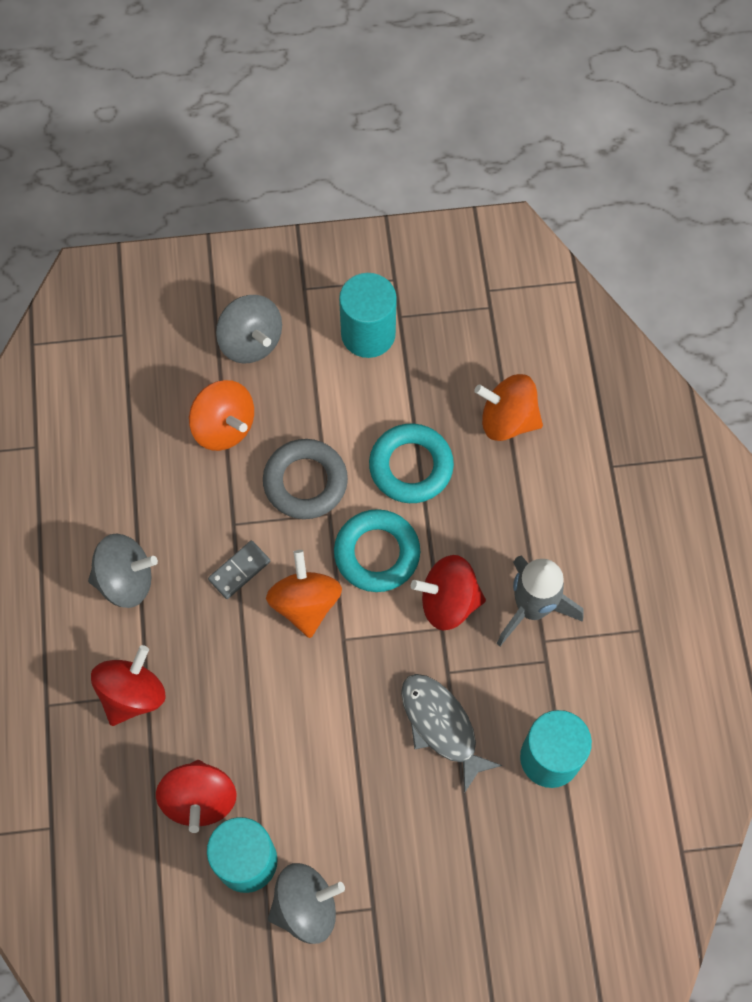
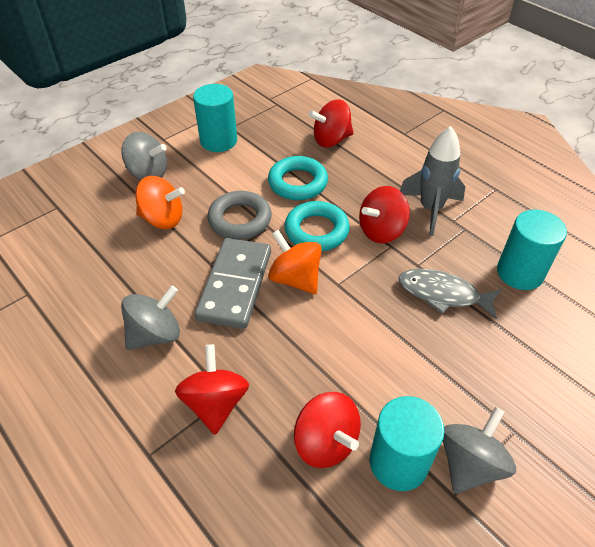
camera: 35 degrees left, 20 degrees down
grey domino [208,540,270,599] -> grey domino [195,238,271,329], size x2.14
orange spinning top [474,374,543,441] -> red spinning top [308,100,354,147]

